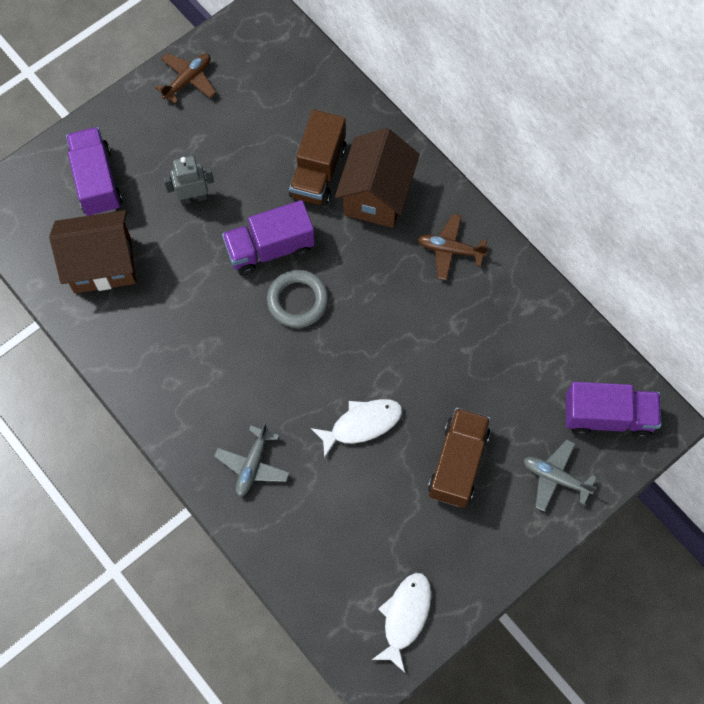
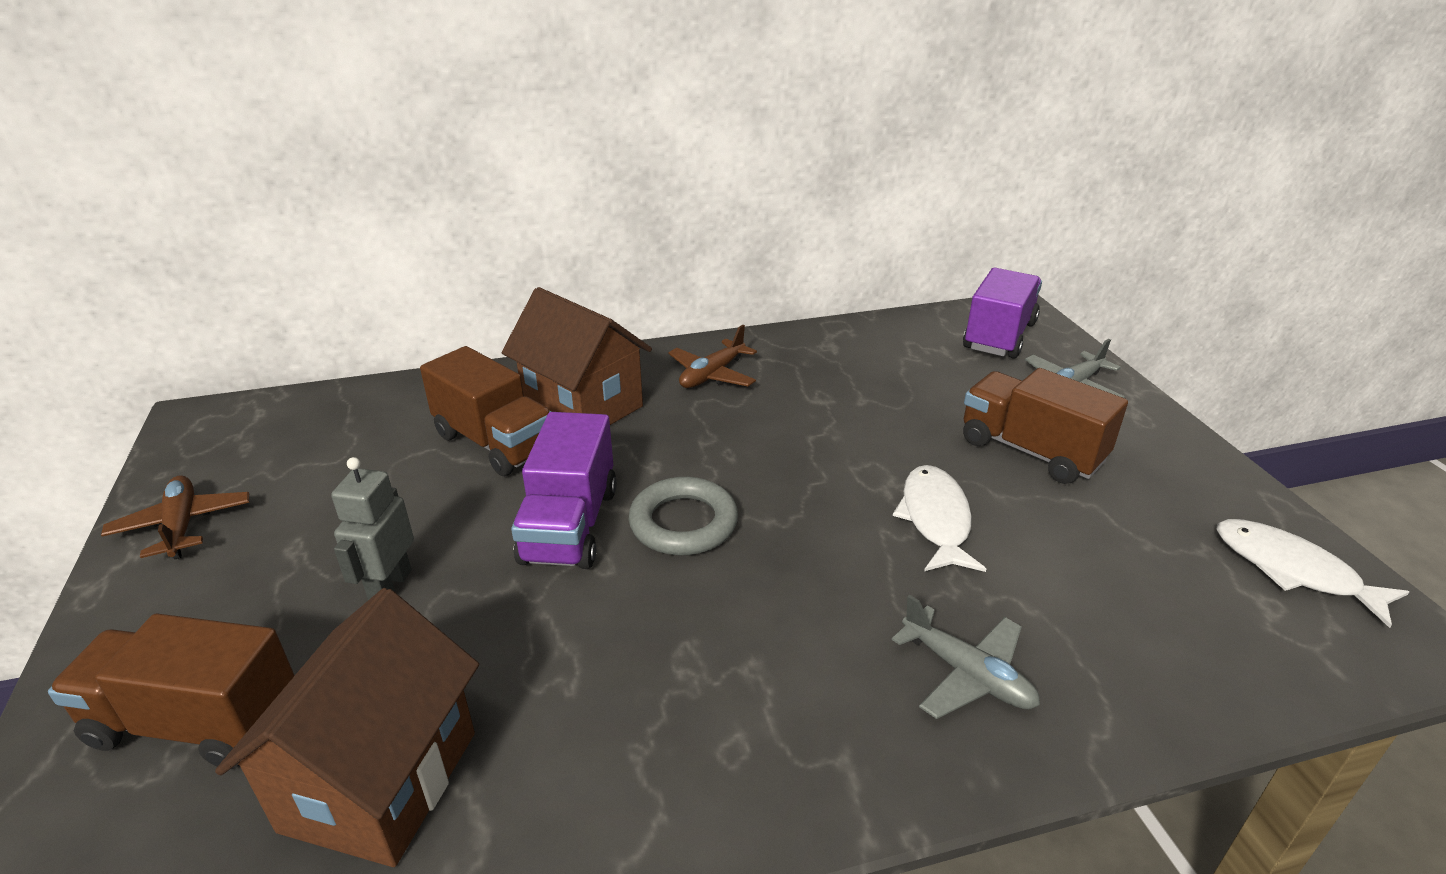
camera: 65 degrees left, 35 degrees down
purple truck [66,127,123,216] -> brown truck [48,614,295,769]

